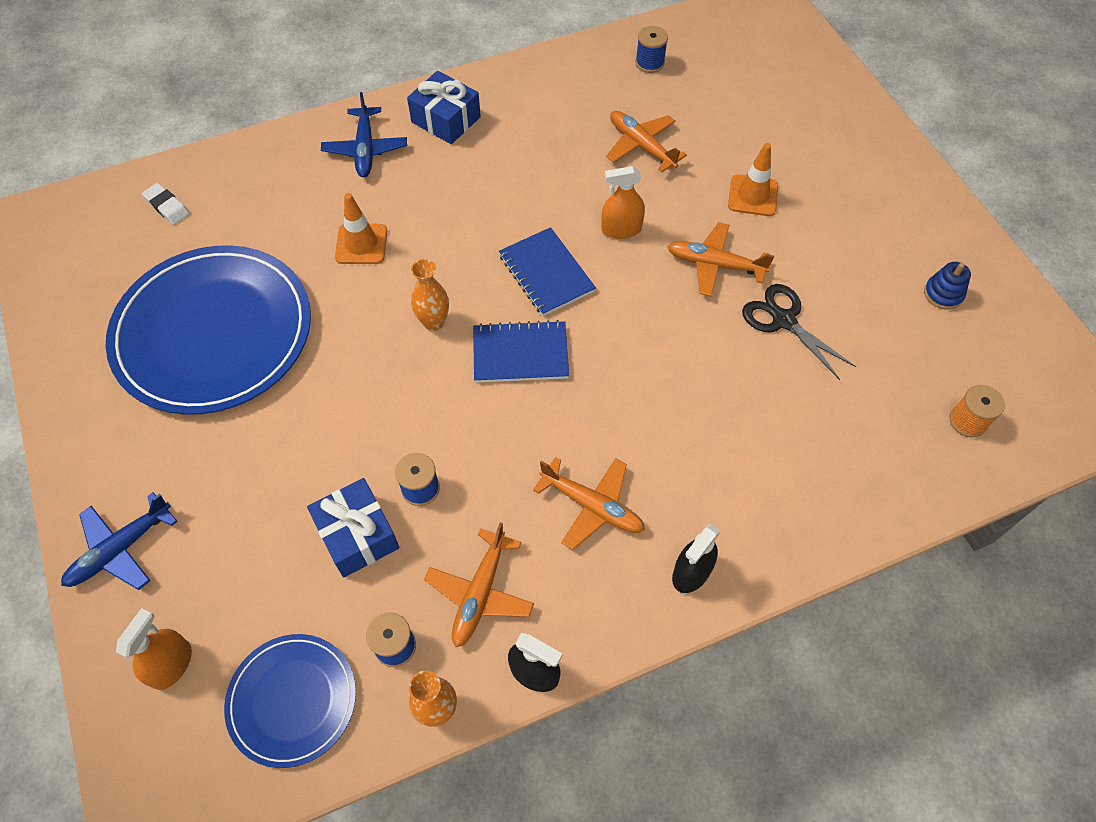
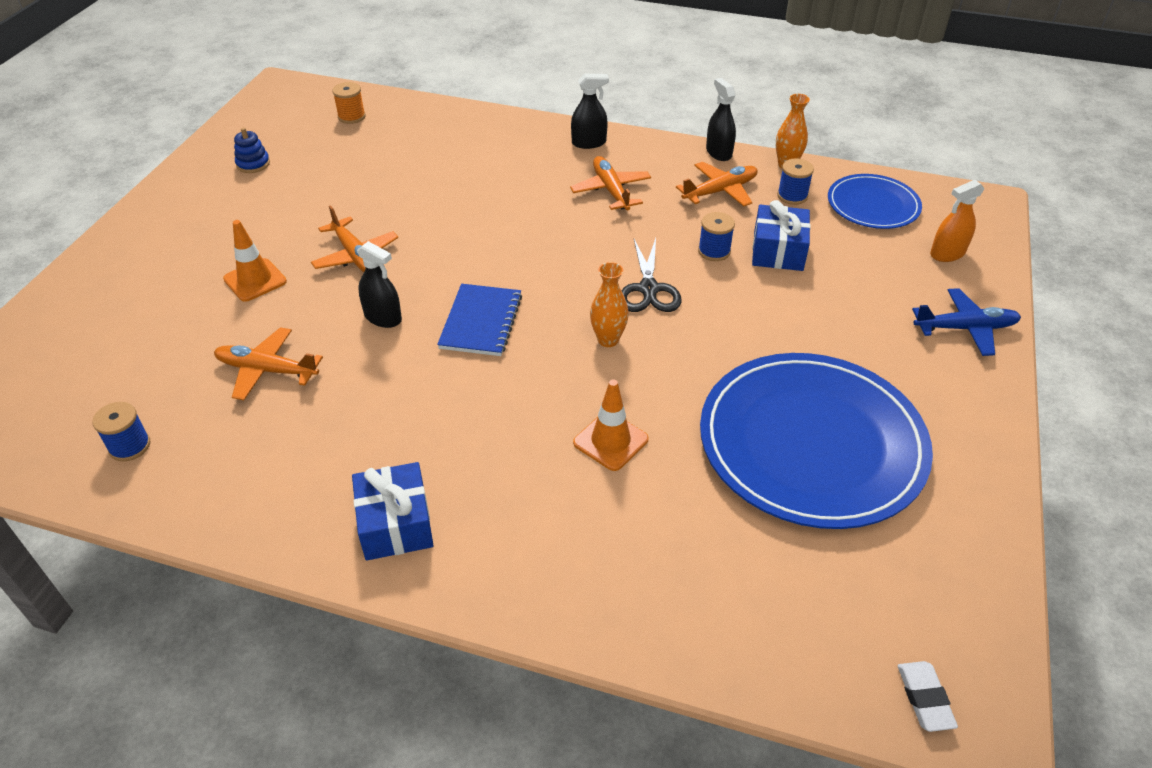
camera: 140 degrees left, 15 degrees down
white eraser [142,183,190,225] -> white eraser moved to [897,661,958,732]
blue plane [321,92,407,177] -> none
blue notebook [473,320,569,383] -> none
orange spray bottle [601,166,645,239] -> black spray bottle [357,241,402,328]
orange plane [606,111,687,172] -> orange plane turned 105 degrees clockwise [214,327,323,400]
black scissors [742,284,856,380] -> black scissors moved to [621,238,681,312]

